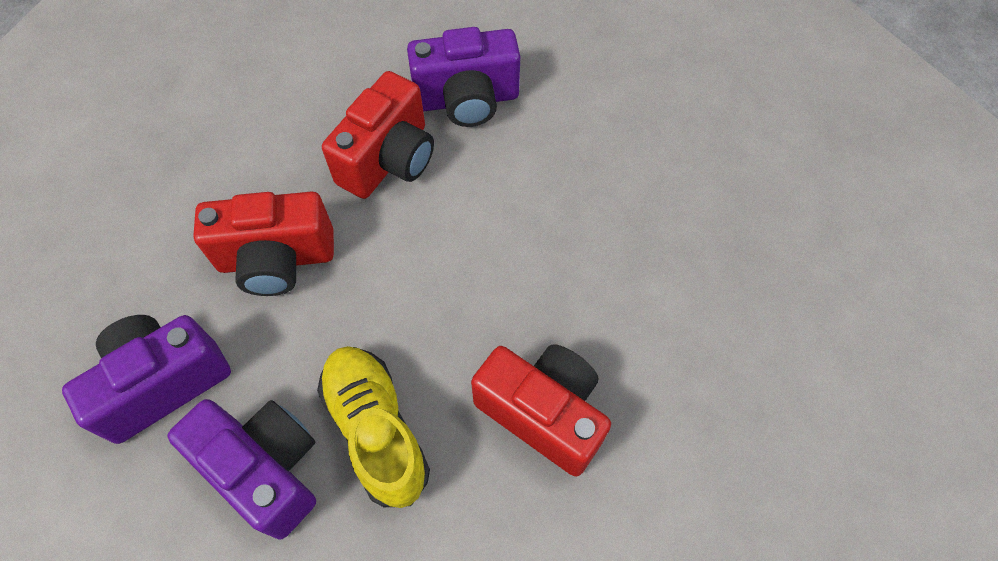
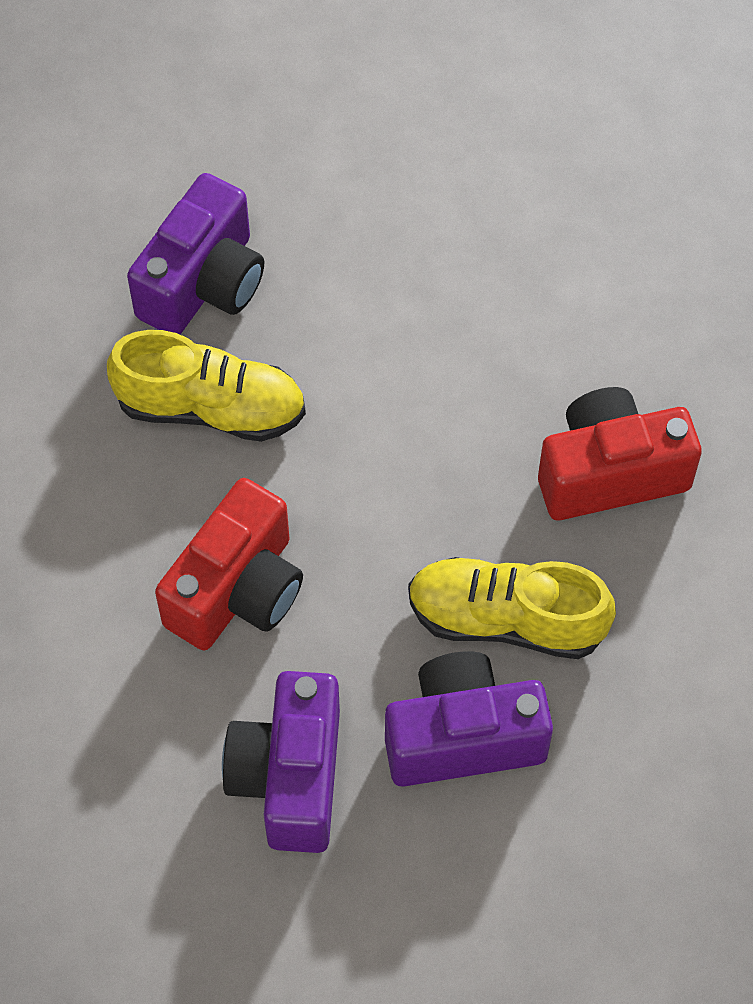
camera: 50 degrees left, 0 degrees up
red camera [322,71,434,199] -> yellow shoe [107,330,306,442]

